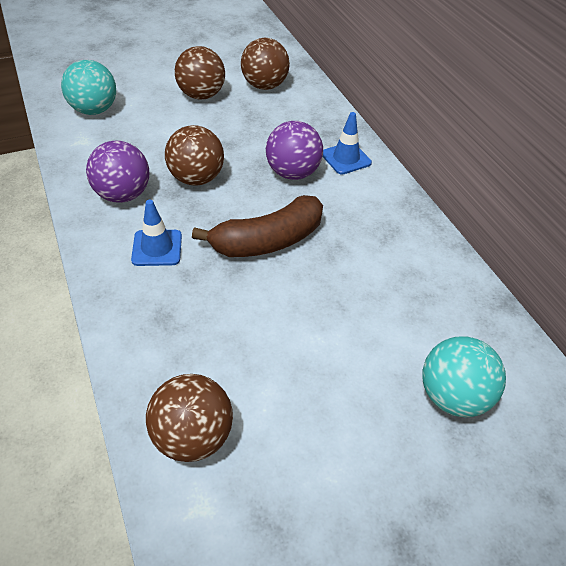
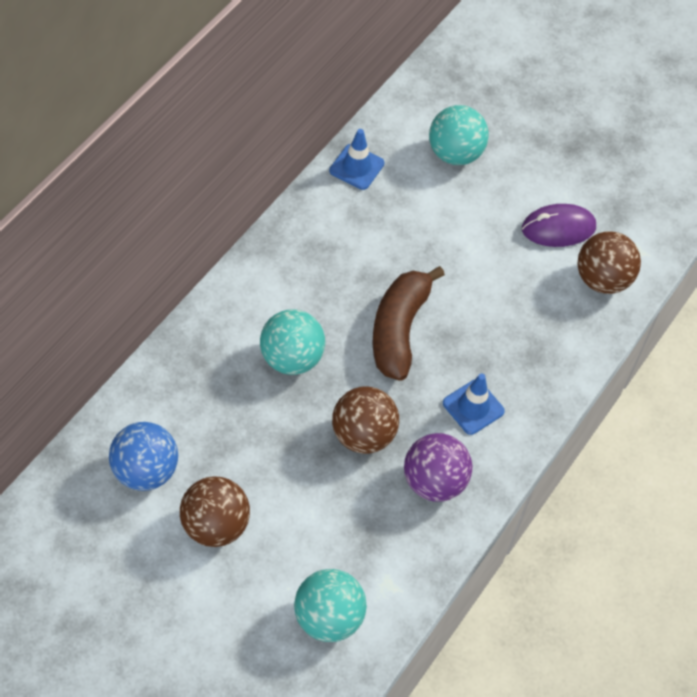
camera: 125 degrees left, 10 degrees up
brown banana [192,195,323,257] -> brown banana turned 105 degrees counterclockwise [372,266,445,381]
brown ball [241,38,290,90] -> blue ball [109,422,178,491]
purple ball [266,121,323,180] -> turquoise ball [260,309,325,375]
blue traffic cone [323,112,372,175] -> blue traffic cone moved to [329,129,384,190]
none -> purple mouse [522,204,596,247]

